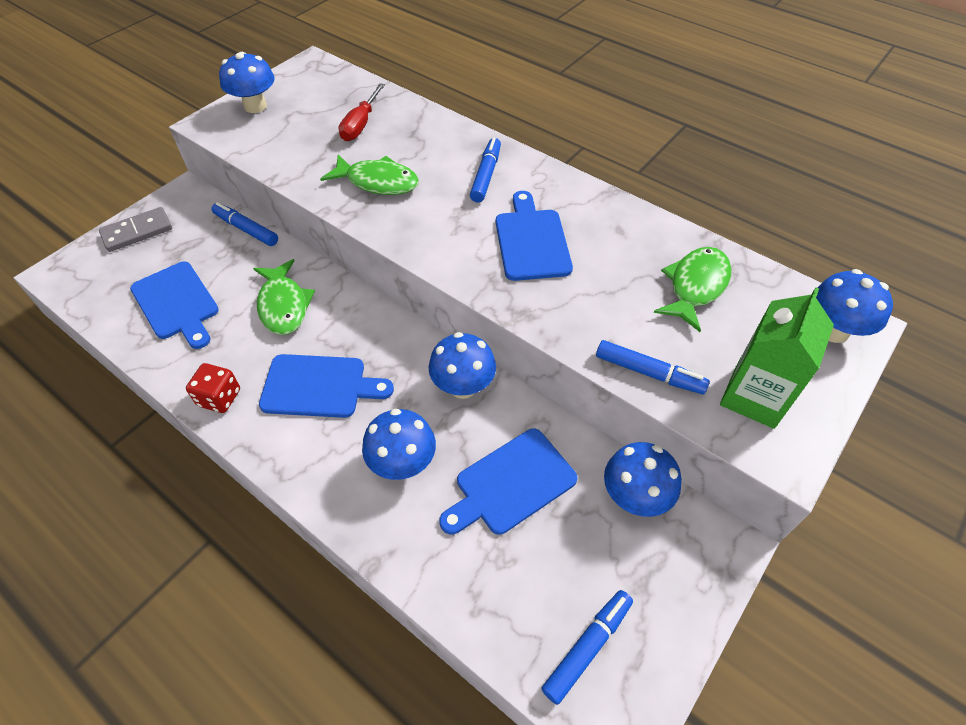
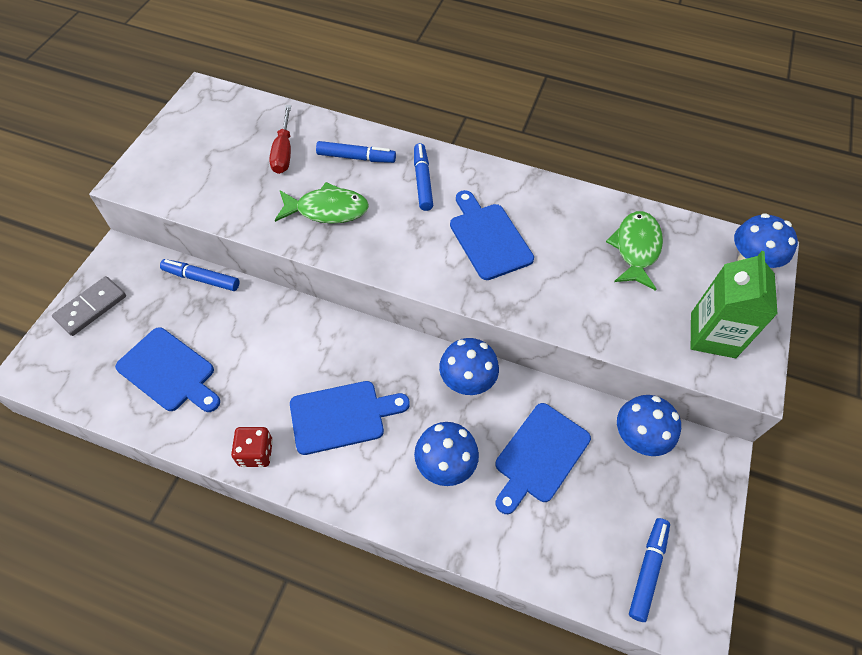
camera: 20 degrees left, 5 degrees up
blue mushroom [219,52,275,113] -> none
green fish [253,259,315,335] -> none
blue marker [596,340,710,394] -> blue marker moved to [316,141,396,163]

